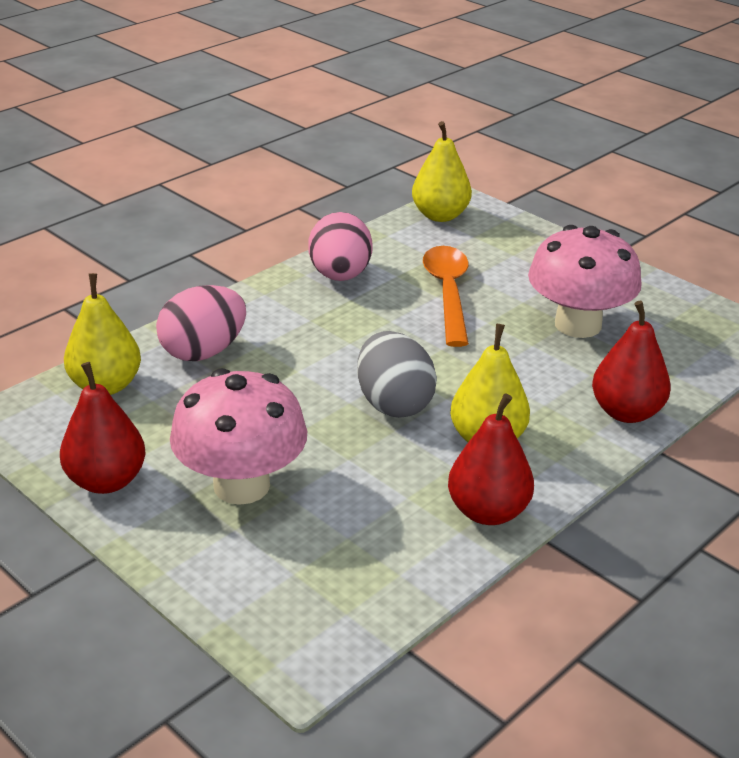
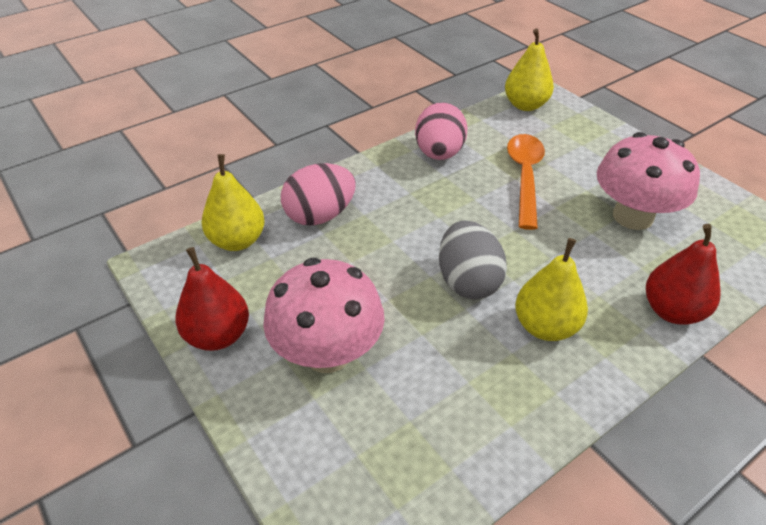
camera: 10 degrees right, 10 degrees up
red pear [448,393,534,525] -> none

